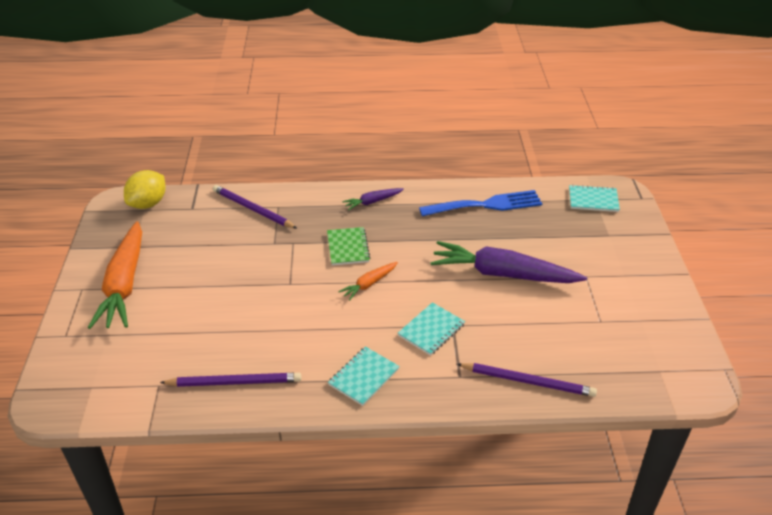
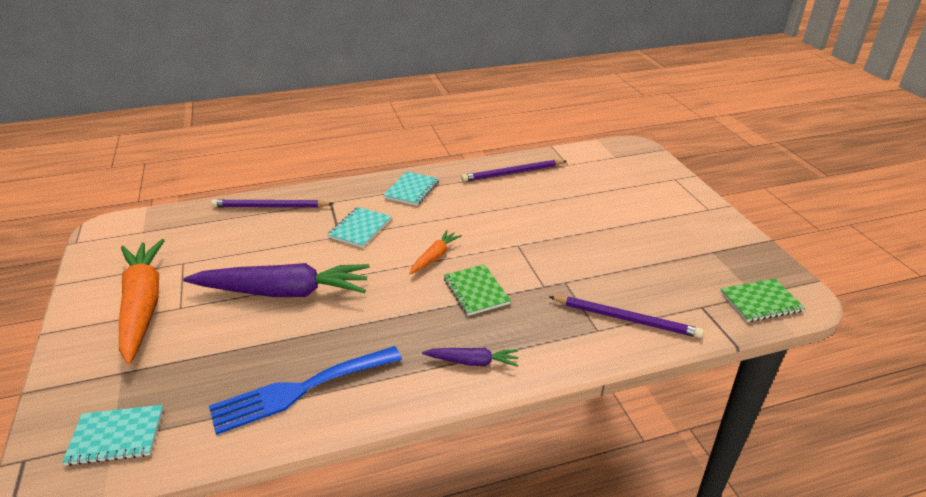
camera: 165 degrees right, 5 degrees down
orange carrot [88,221,142,329] -> orange carrot moved to [119,239,165,365]
yellow lemon [124,170,166,209] -> green notebook [720,279,805,322]
purple carrot [342,188,404,210] -> purple carrot turned 45 degrees clockwise [422,348,518,367]

